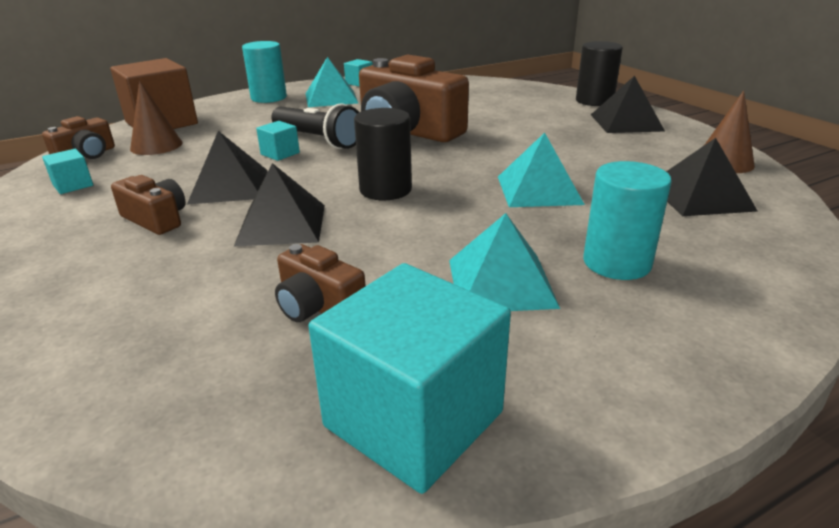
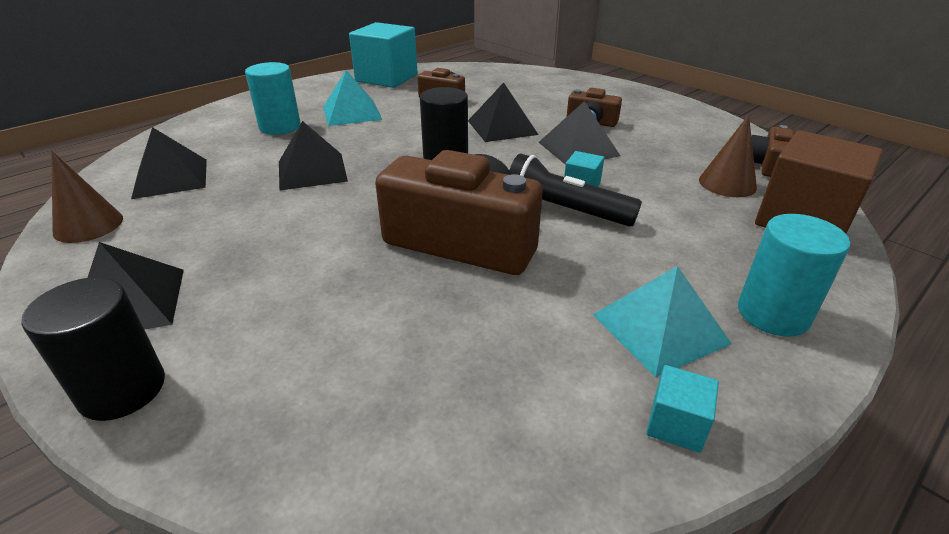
camera: 165 degrees right, 5 degrees up
turquoise cube [42,149,93,194] -> none
turquoise pyramid [498,133,585,207] -> black pyramid [279,121,348,191]

